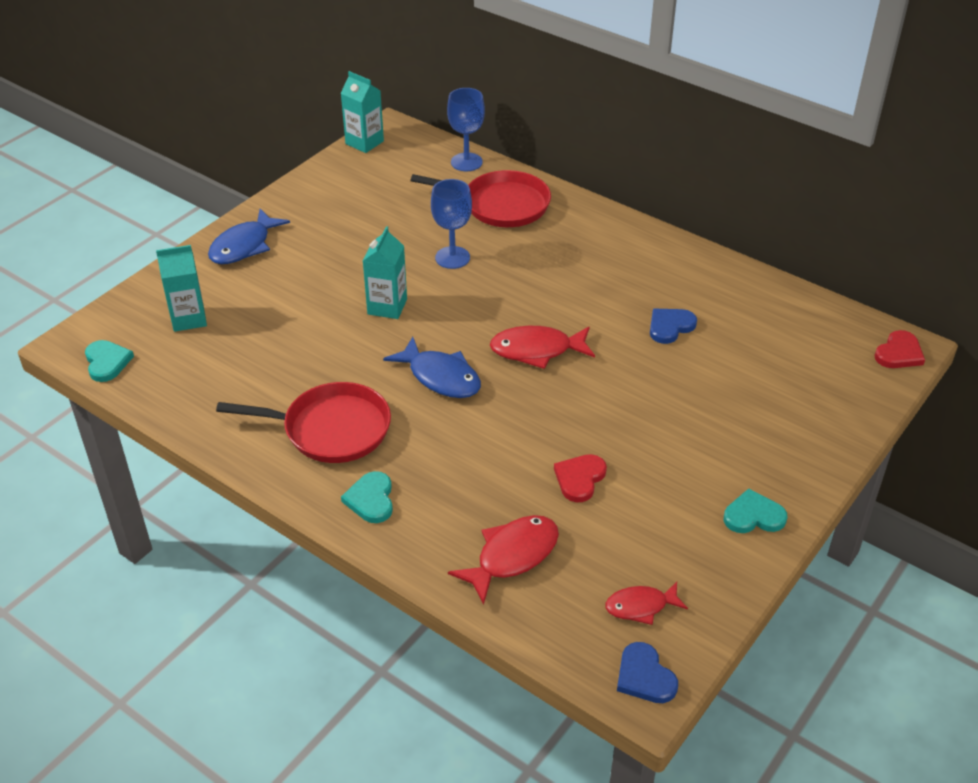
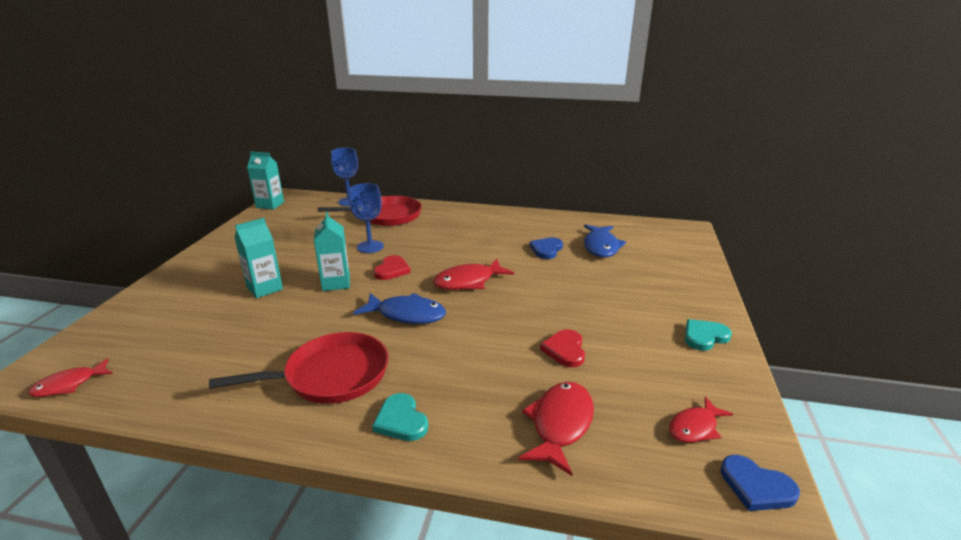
camera: 25 degrees left, 15 degrees down
turquoise heart [85,340,134,382] -> red fish [28,358,113,397]
turquoise carton [156,245,207,332] -> turquoise carton moved to [234,218,283,298]
blue fish [208,209,290,264] -> blue fish moved to [584,224,626,258]
red heart [874,330,925,368] -> red heart moved to [373,255,411,280]

